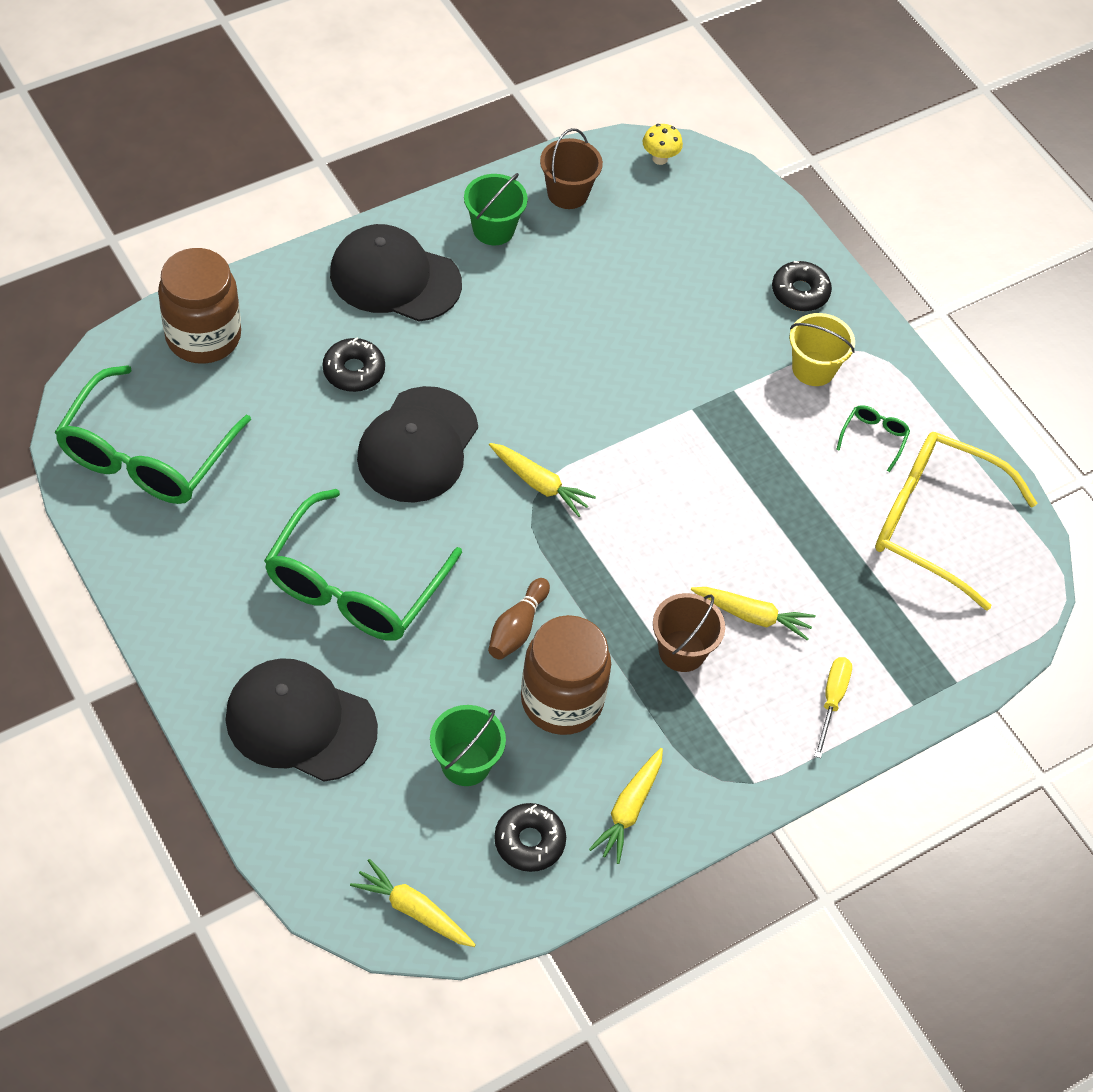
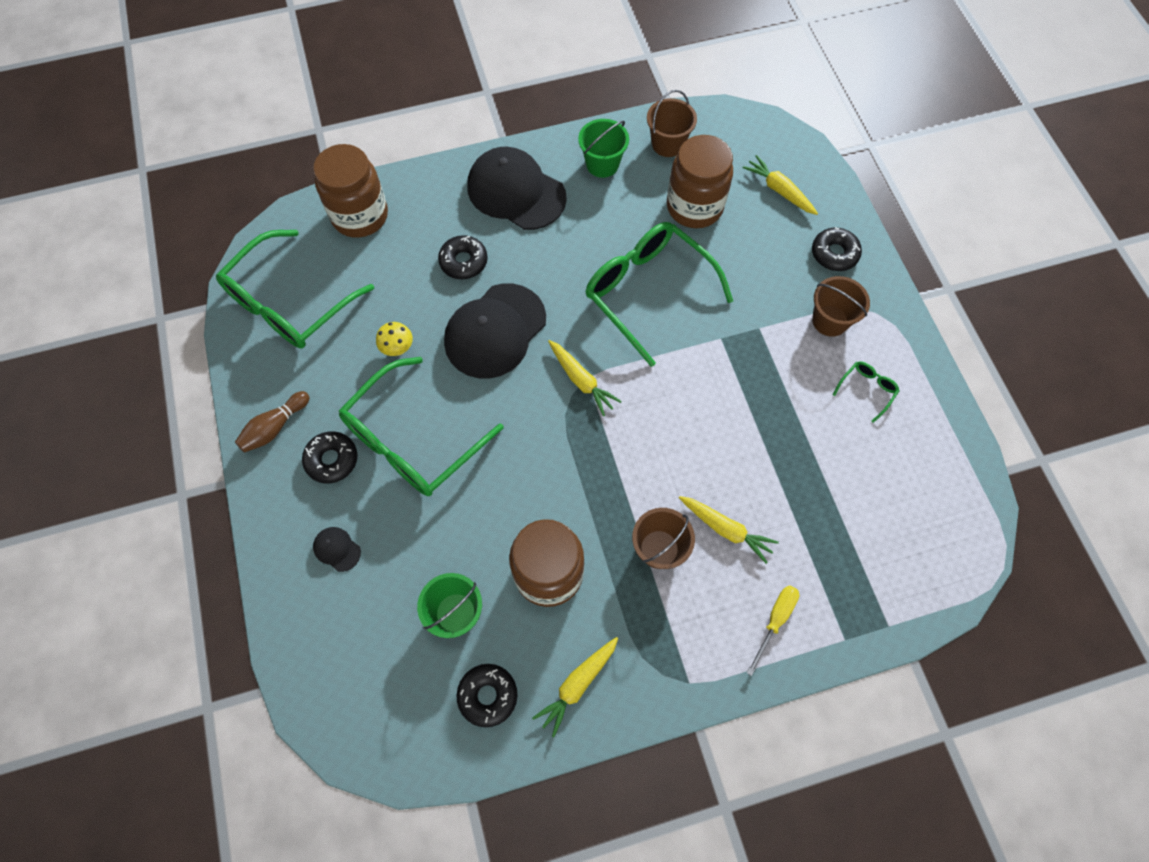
camera: 20 degrees right, 10 degrees up
black cap [225,658,378,782] -> black cap [313,527,361,572], size x0.41
yellow carrot [350,859,476,947] -> yellow carrot moved to [742,155,818,215]
brown bowling pin [488,578,550,660] -> brown bowling pin moved to [235,391,310,453]
yellow mushroom [642,124,683,165] -> yellow mushroom moved to [376,322,413,356]
yellow bucket [790,313,855,386] -> brown bucket [812,276,870,337]
yellow glasses [875,432,1037,611] -> none
none -> black donut [302,432,357,484]
none -> green glasses [585,222,733,367]
none -> brown jar [667,135,733,228]

